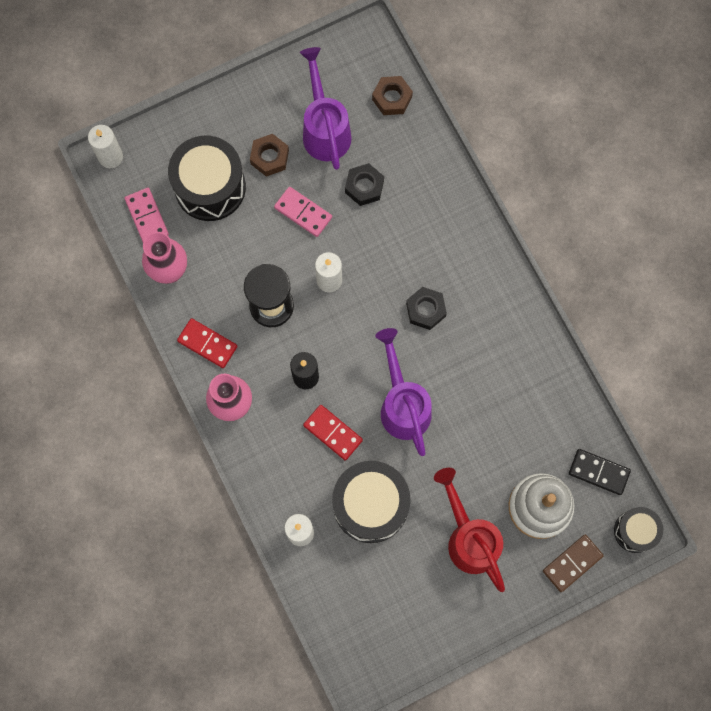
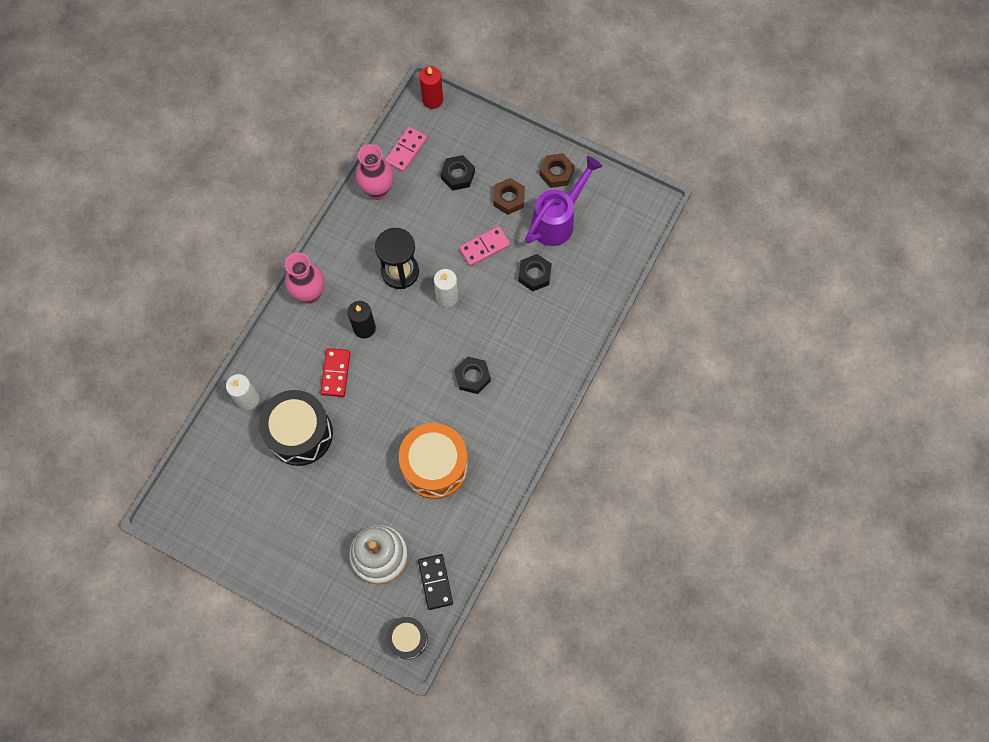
camera: 55 degrees right, 5 degrees down
white candle [88,125,123,168] -> red candle [419,66,443,109]
black drum [168,136,246,221] -> black nut [440,155,475,190]
red domino [177,318,237,368] -> none
pink domino [274,187,332,237] -> pink domino turned 60 degrees clockwise [459,226,510,266]
brown nut [372,76,413,115] -> brown nut moved to [539,153,574,188]
purple watering can [375,328,432,456] -> none
red watering can [434,468,505,592] -> none
brown domino [543,535,604,592] -> none
none -> orange drum [399,423,468,499]

